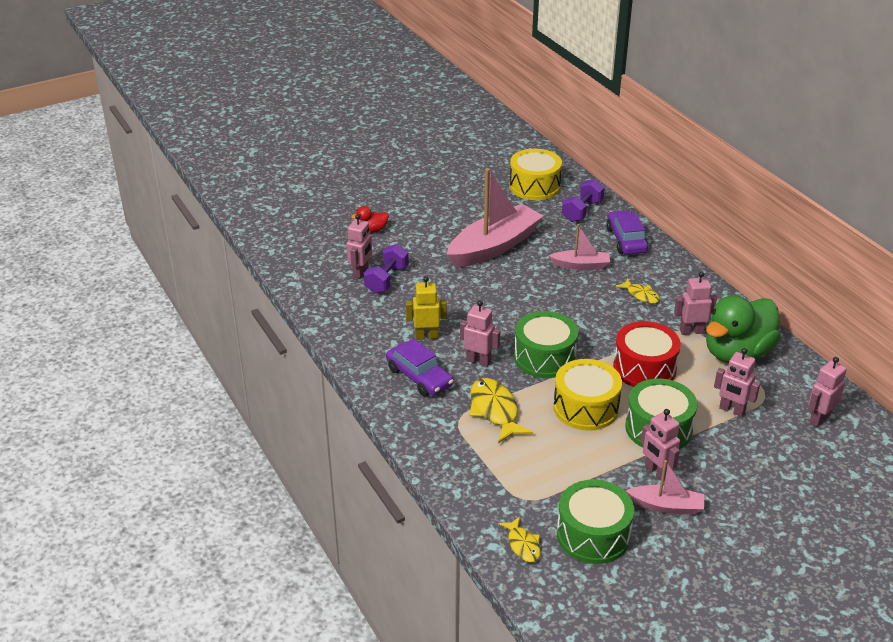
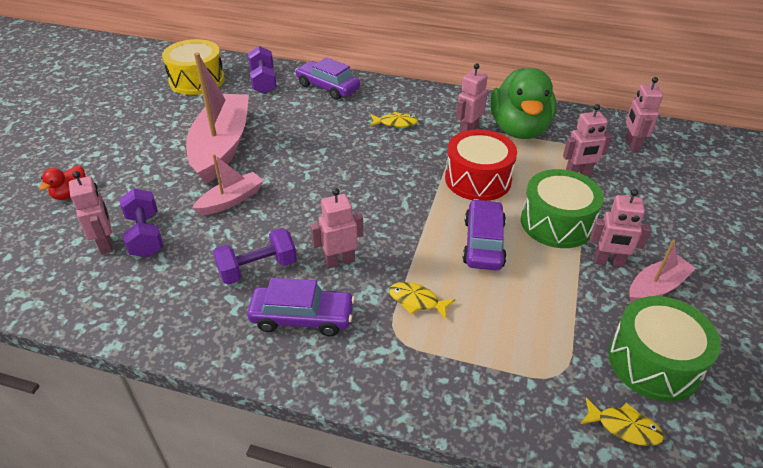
camera: 45 degrees left, 5 degrees up
yellow robot [406,276,447,340] -> purple dumbbell [213,228,297,285]
yellow fish [470,378,533,443] -> yellow fish [389,282,455,319], size x0.59
green drum [514,311,578,378] -> none
pink boat [549,224,610,270] -> pink boat moved to [193,154,263,215]
yellow drum [553,359,622,431] -> purple car [463,199,507,270]

